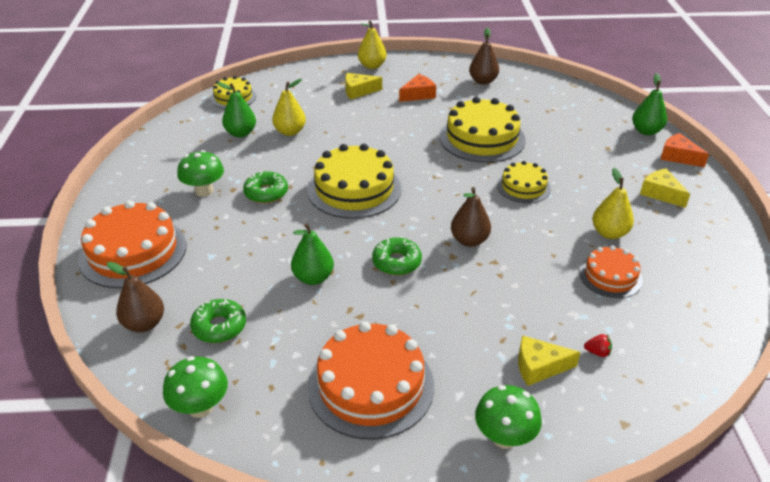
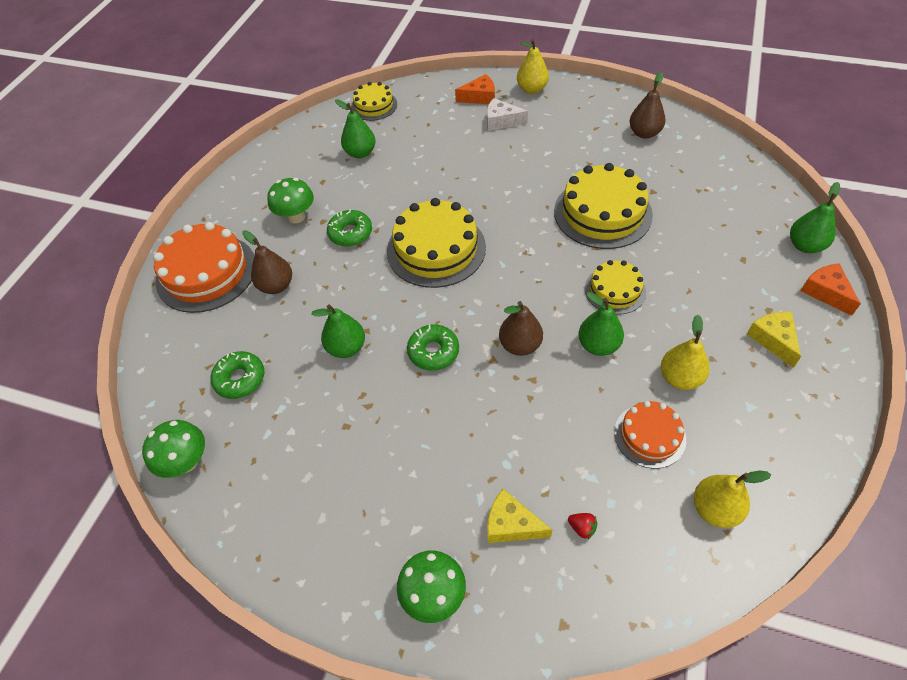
camera: 25 degrees right, 15 degrees up
brown pear [107,262,164,332] -> brown pear moved to [242,230,292,294]
yellow pear [272,79,306,136] -> yellow pear moved to [694,471,771,528]
orange cake [308,321,434,440] -> none
yellow cheese [345,73,382,99] -> white cheese [487,98,528,131]
orange cheese [399,74,436,102] -> orange cheese moved to [455,74,495,104]
none -> green pear [579,292,624,356]

